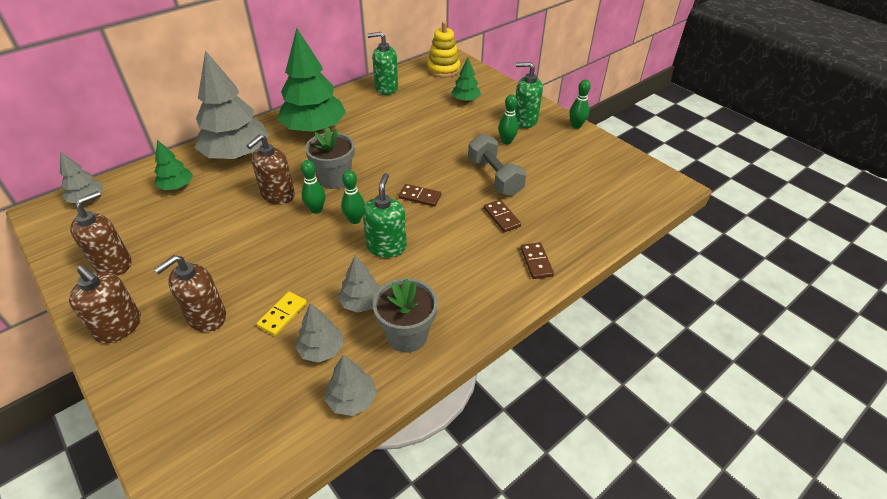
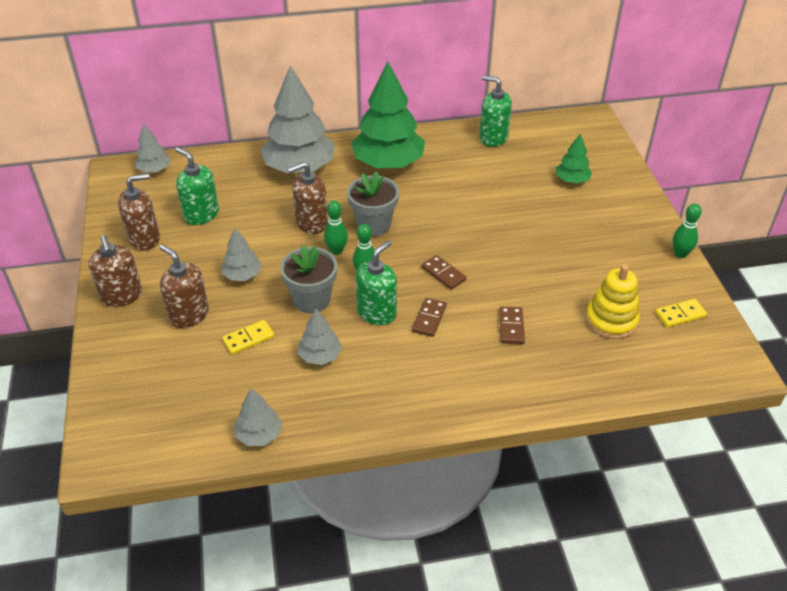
camera: 30 degrees right, 0 degrees up
green tree [154,140,193,190] -> none
brown soap dispenser [154,255,226,332] -> brown soap dispenser turned 60 degrees clockwise [159,244,209,328]
grey tree [295,303,344,363] -> grey tree moved to [222,228,262,281]
grey flower pot [373,278,438,353] -> grey flower pot moved to [280,245,337,313]
yellow stacking toy [427,21,460,78] -> yellow stacking toy moved to [586,264,640,339]
grey dumbbell [468,134,527,196] -> none
green bowling pin [498,94,518,144] -> none
green soap dispenser [515,62,543,128] -> green soap dispenser moved to [176,147,219,225]
brown domino [520,242,554,279] -> brown domino moved to [412,298,447,337]
none -> yellow domino [656,299,707,327]

